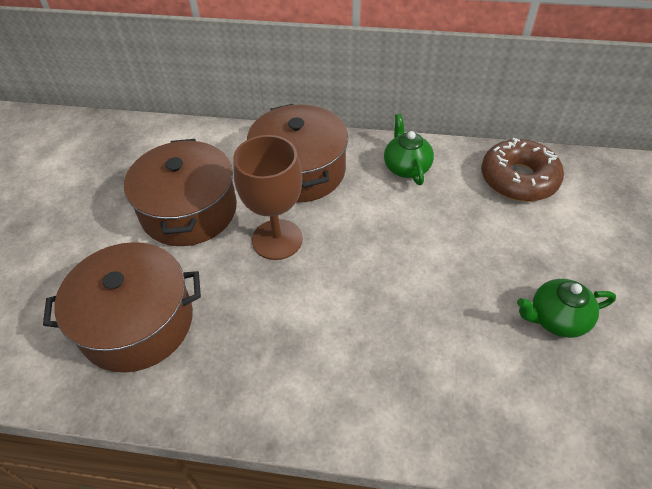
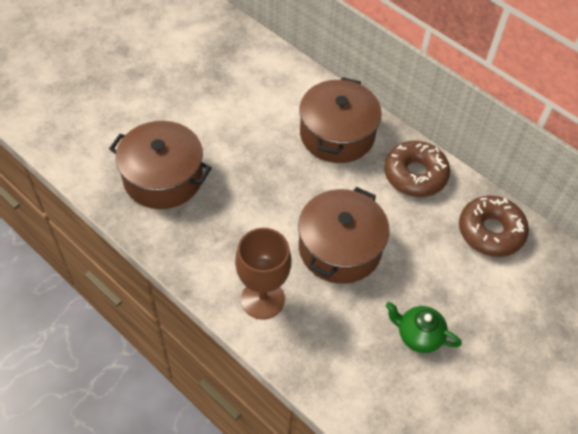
camera: 30 degrees right, 5 degrees up
brown pot [124,139,237,246] -> brown pot moved to [298,187,390,284]
brown goblet [233,135,303,260] -> brown goblet moved to [235,228,291,320]
green teapot [384,114,434,185] -> brown donut [384,141,450,197]

